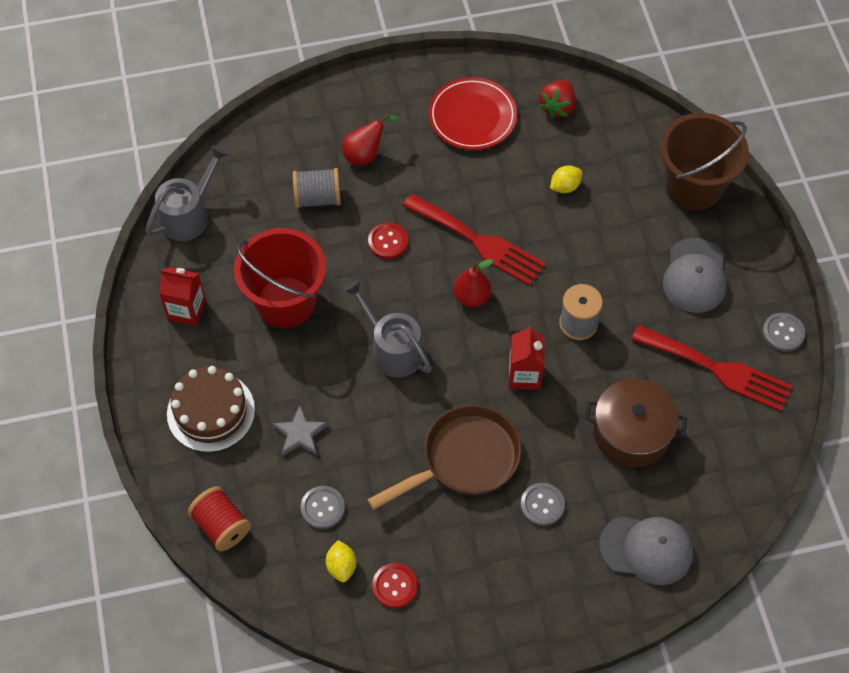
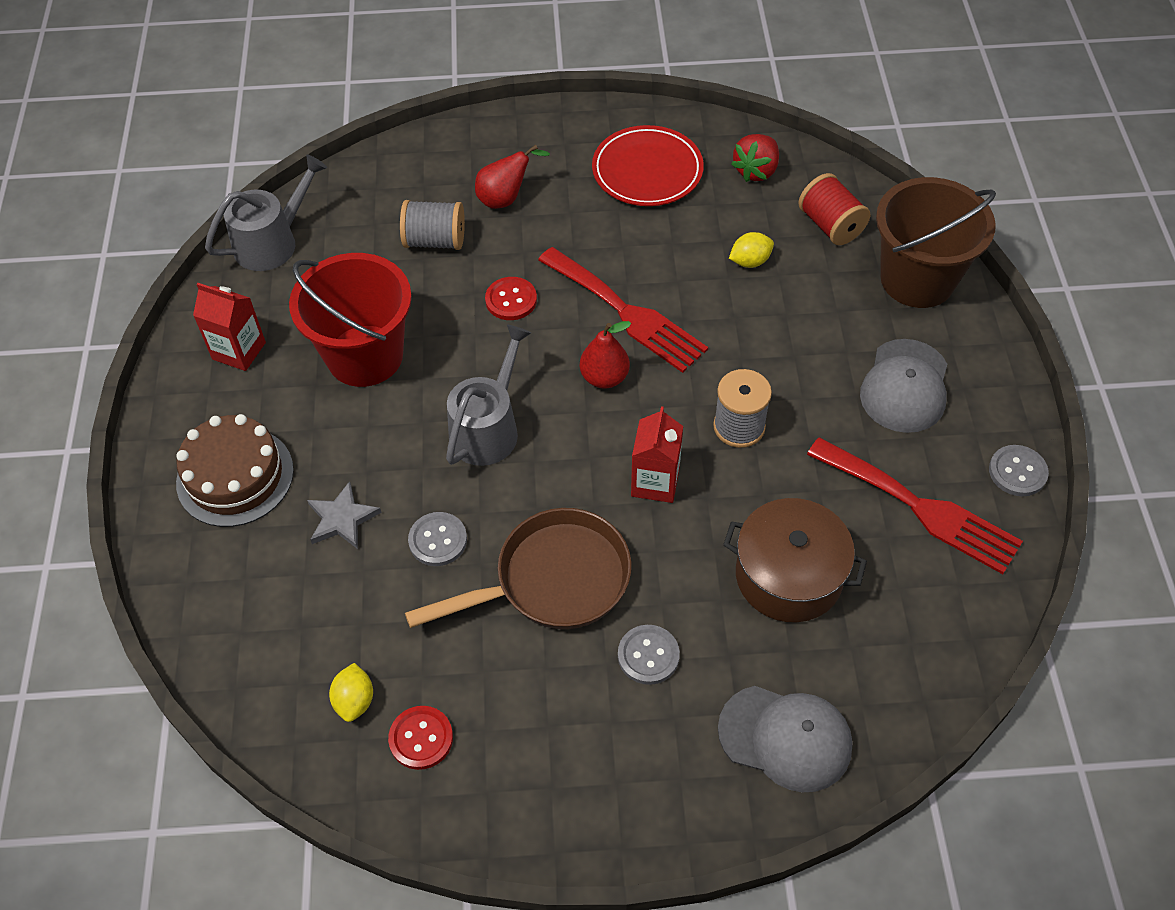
camera: 10 degrees right, 5 degrees down
red spool [188,486,251,551] -> red spool moved to [798,173,870,245]
grey button [301,486,345,529] -> grey button moved to [408,512,467,566]
grey watering can [343,280,432,378] -> grey watering can turned 60 degrees clockwise [446,324,531,466]

